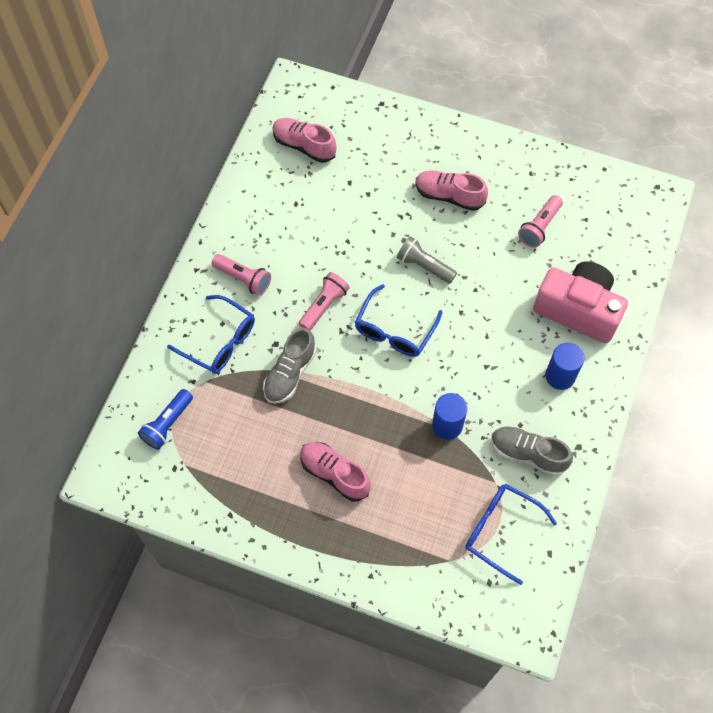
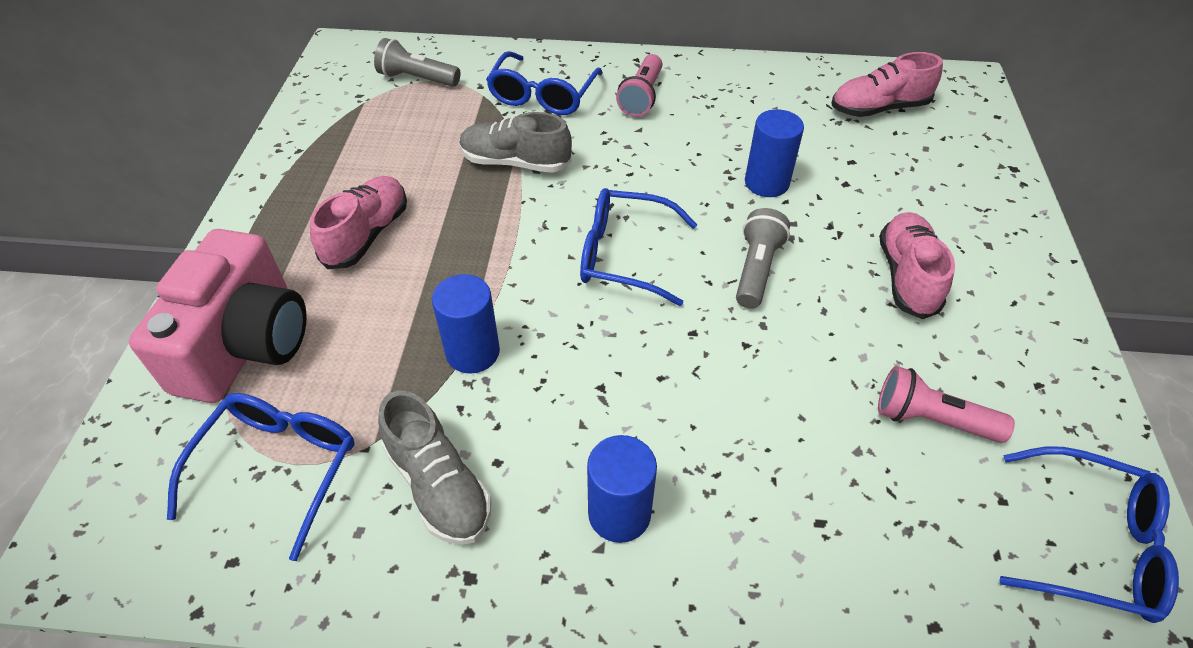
camera: 75 degrees right, 15 degrees down
blue flashlight [138,389,193,450] -> grey flashlight [374,38,460,87]
pink shoe [273,118,336,163] -> pink shoe turned 120 degrees counterclockwise [832,52,943,117]
pink flashlight [299,272,350,331] -> none
grey shoe [491,426,573,476] -> grey shoe turned 135 degrees clockwise [378,391,491,545]
pink camera [533,261,628,343] -> pink camera moved to [129,229,307,403]
none -> blue cylinder [745,109,804,197]
none -> blue glasses [1000,447,1179,623]

